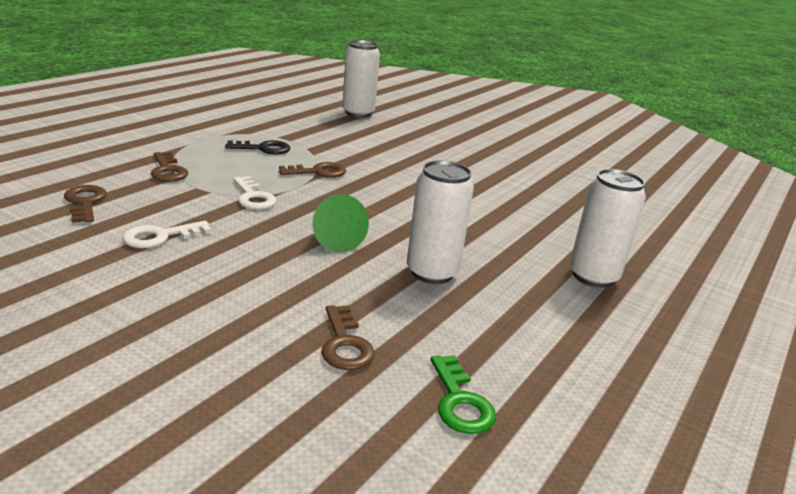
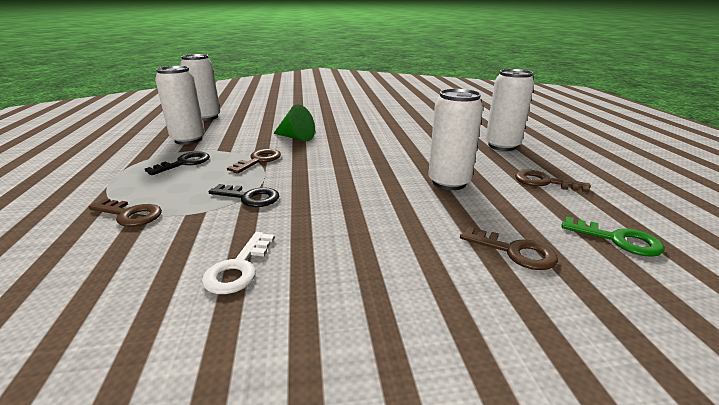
camera: 40 degrees left, 0 degrees up
brown key [64,185,107,223] -> brown key moved to [515,170,591,193]
white key [233,176,277,210] -> black key [208,184,279,207]
green cone [312,194,369,253] -> green cone moved to [273,104,315,141]
none -> white can [155,66,205,145]

